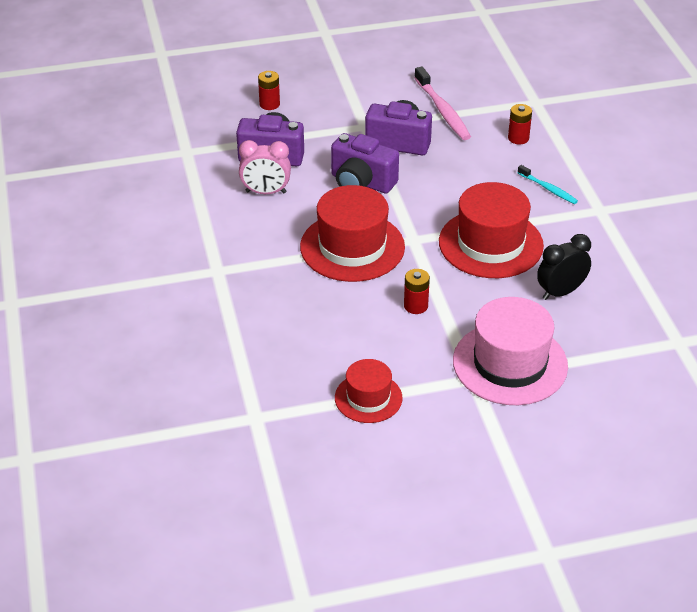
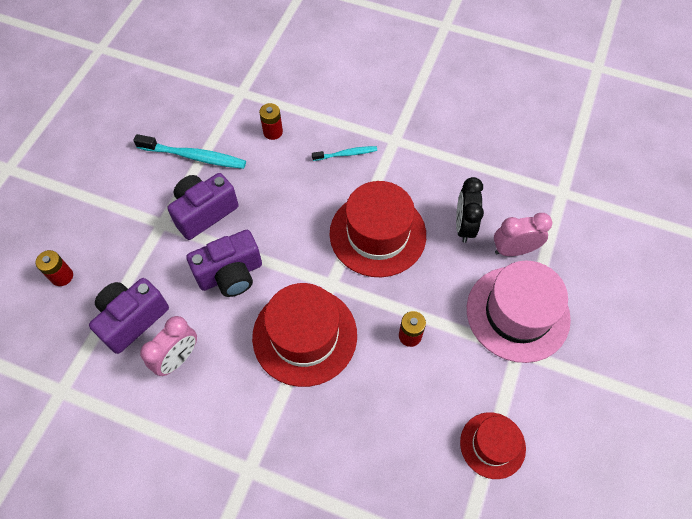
camera: 55 degrees left, 20 degrees up
pink toothbrush [414,66,471,140] -> turquoise toothbrush [133,134,246,169]
none -> pink clock [494,213,552,256]

